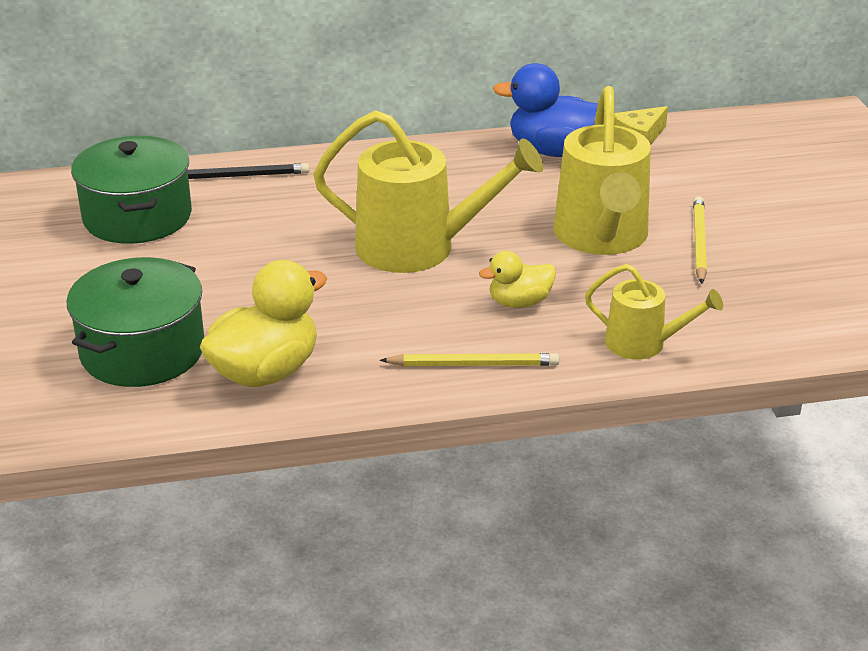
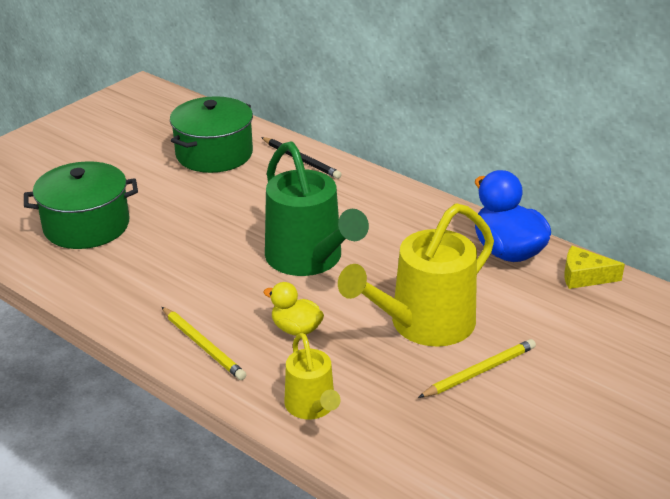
camera: 50 degrees right, 0 degrees up
yellow duck [200,260,327,387] -> none
yellow watering can [313,110,543,273] -> green watering can [265,141,369,276]

